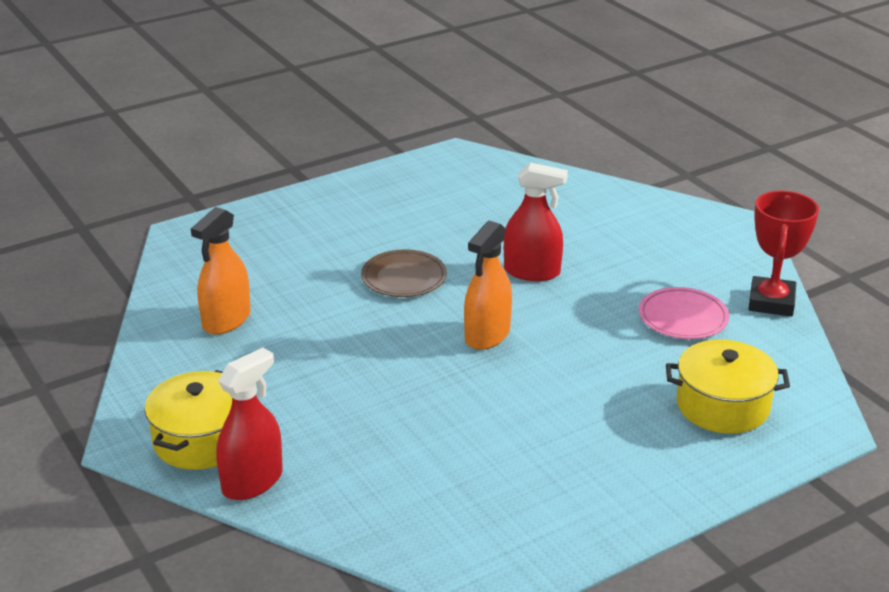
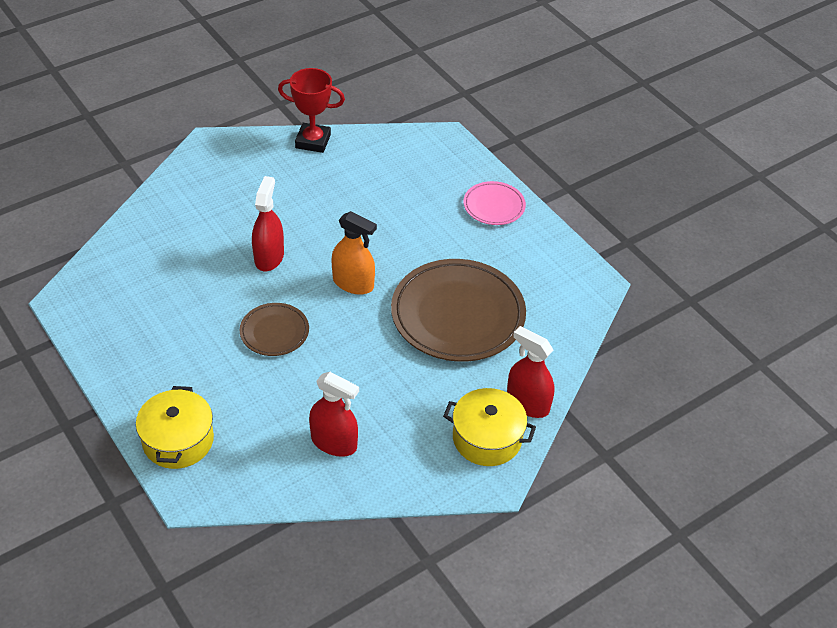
camera: 95 degrees left, 15 degrees up
orange spray bottle [191,207,251,335] -> red spray bottle [309,372,359,457]
pink plate [639,287,729,339] -> pink plate moved to [463,181,526,225]
yellow pot [666,340,790,434] -> yellow pot moved to [136,386,214,469]
none -> brown plate [391,259,526,362]

